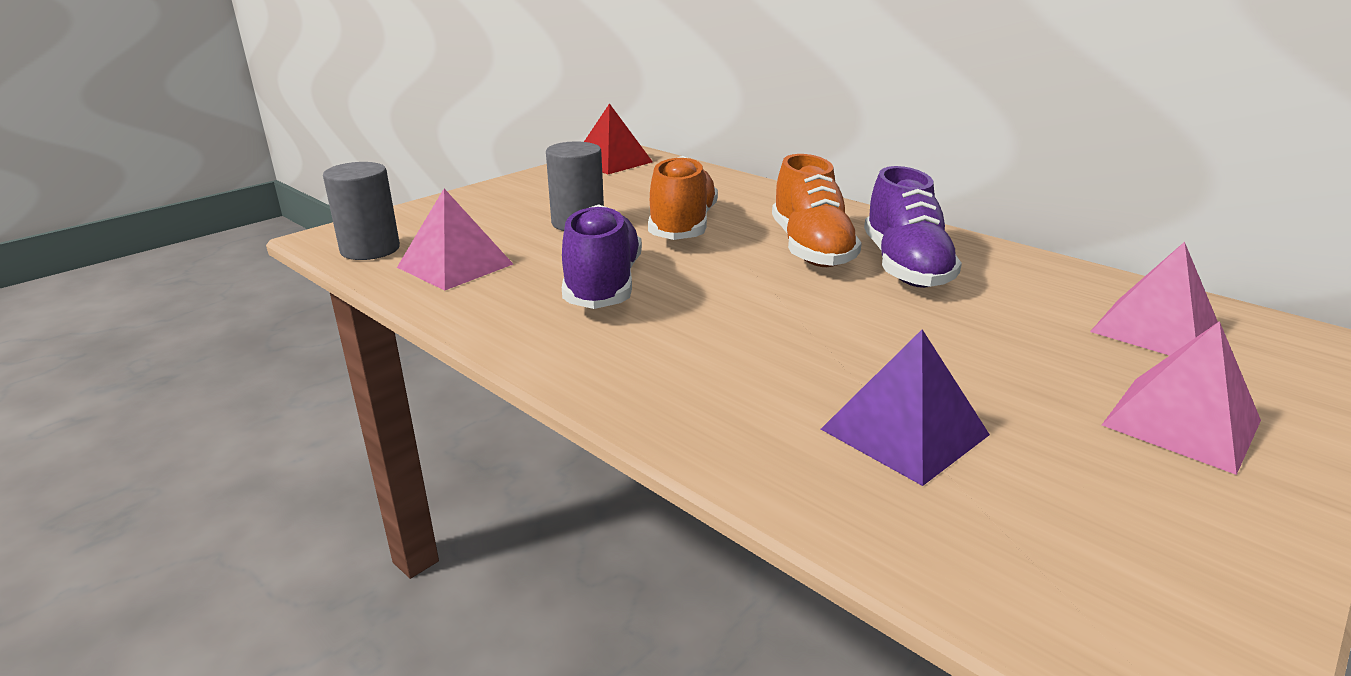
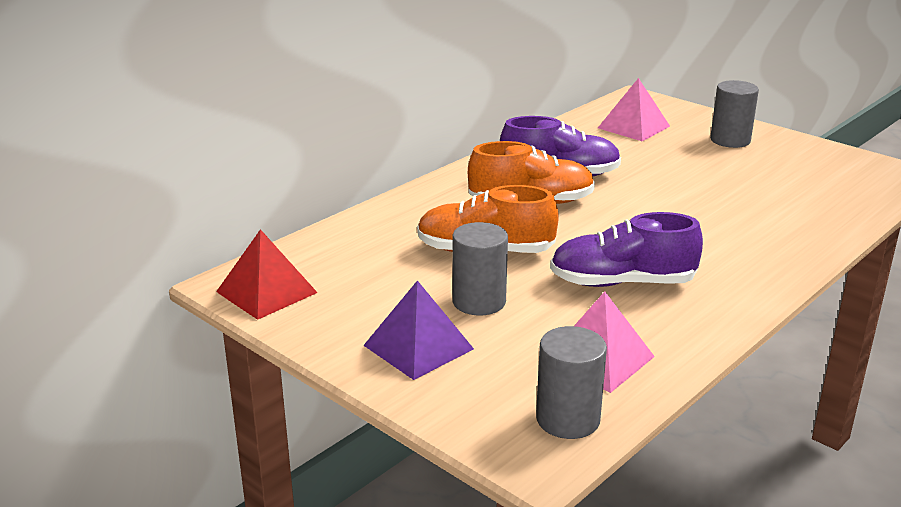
camera: 90 degrees left, 0 degrees up
purple pyramid [821,329,990,486] -> purple pyramid moved to [363,280,474,380]
pink pyramid [1102,321,1261,475] -> grey cylinder [710,80,759,148]

